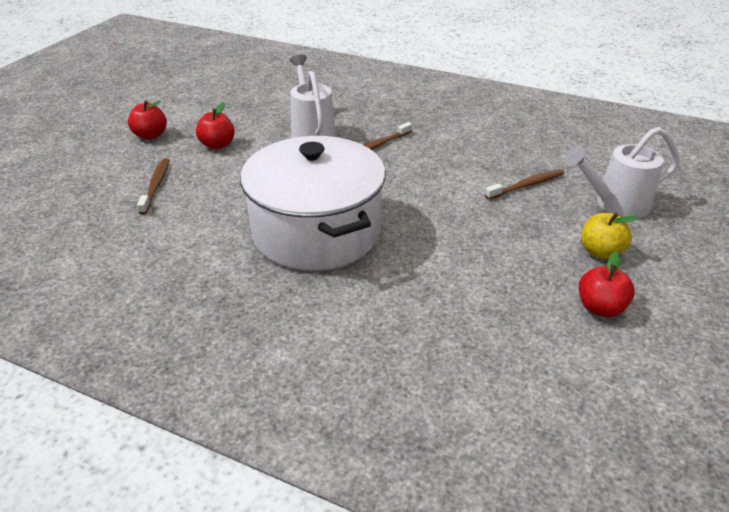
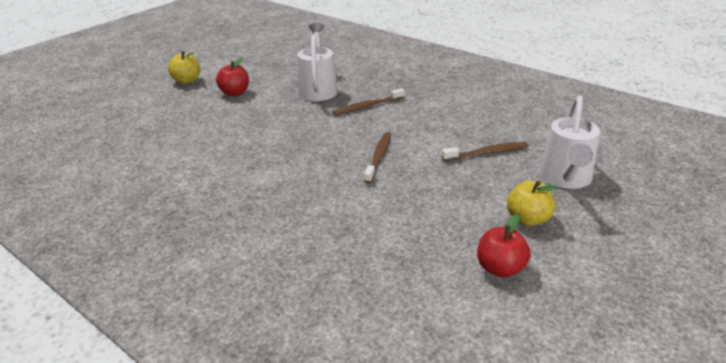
camera: 15 degrees right, 5 degrees down
red apple [128,100,167,140] -> yellow apple [168,51,200,84]
brown toothbrush [137,158,170,214] -> brown toothbrush moved to [364,132,391,183]
white pot [240,136,386,271] -> none
white watering can [565,127,680,218] -> white watering can turned 75 degrees counterclockwise [540,95,600,189]

